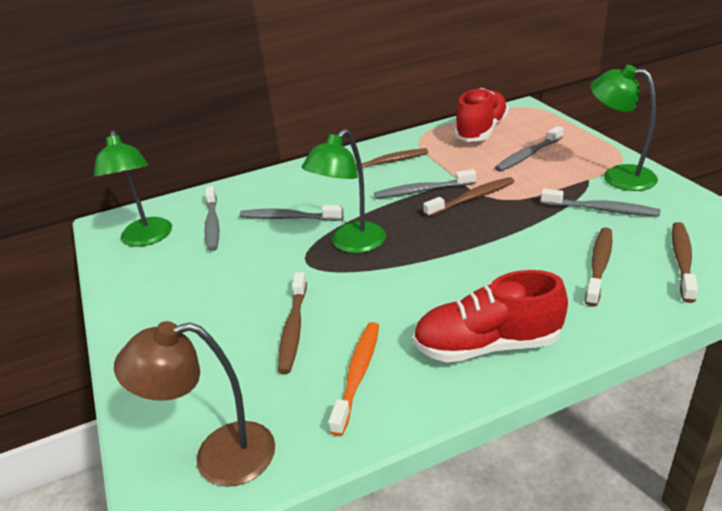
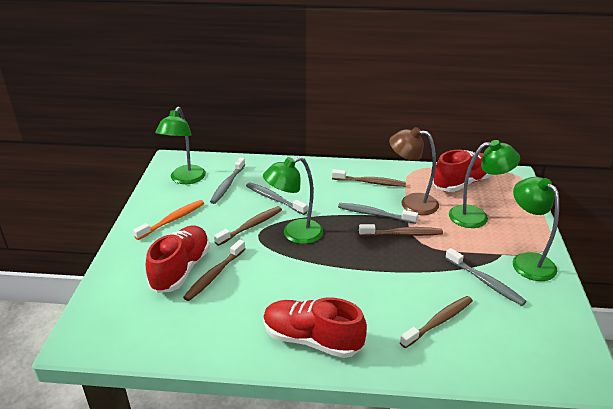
camera: 25 degrees right, 0 degrees up
brown lamp [114,321,275,487] -> brown lamp moved to [389,127,439,215]
orange toothbrush [329,322,379,436] -> orange toothbrush moved to [133,200,204,240]
grey toothbrush [495,126,563,172] -> green lamp [449,140,520,228]
brown toothbrush [672,222,698,303] -> brown toothbrush moved to [214,206,282,246]
none -> red shoe [146,226,210,293]

